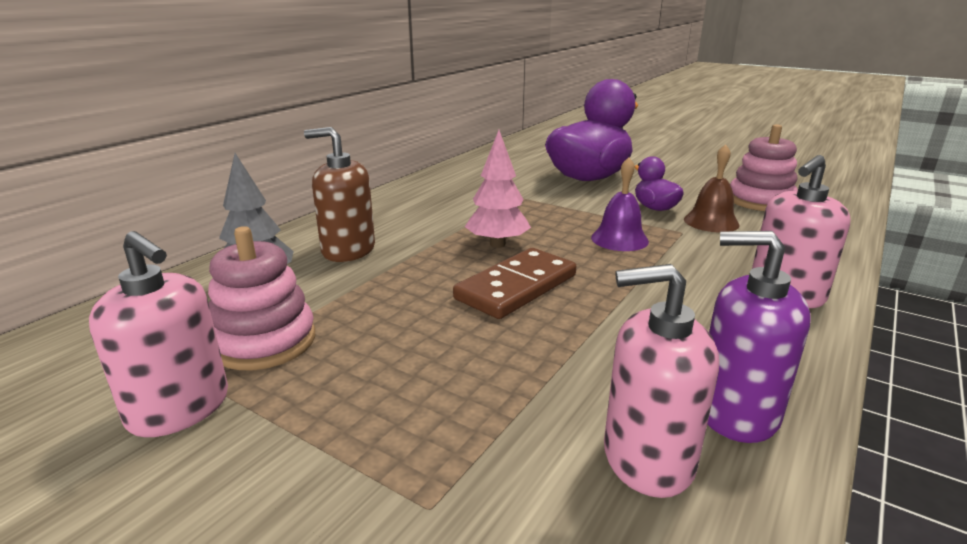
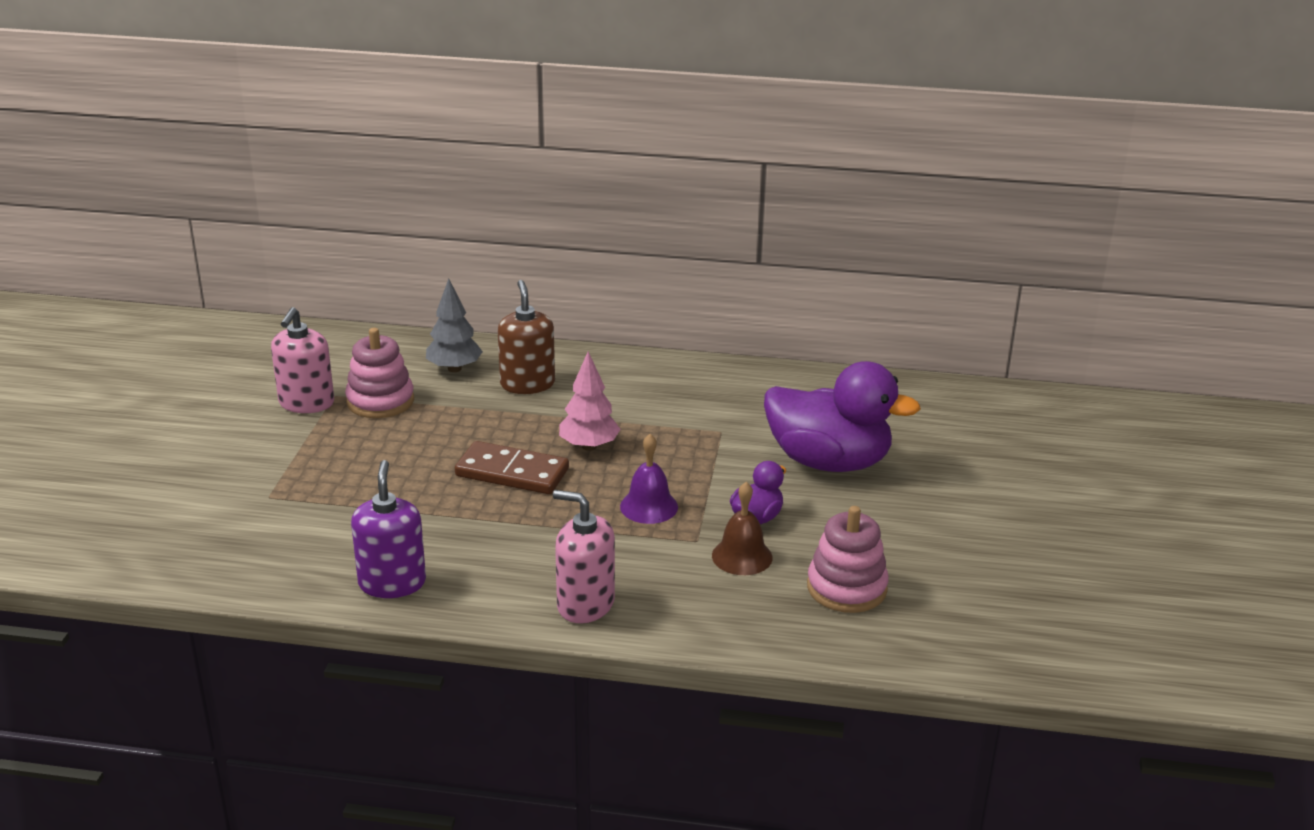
camera: 65 degrees right, 5 degrees up
pink soap dispenser [604,264,719,498] -> none

